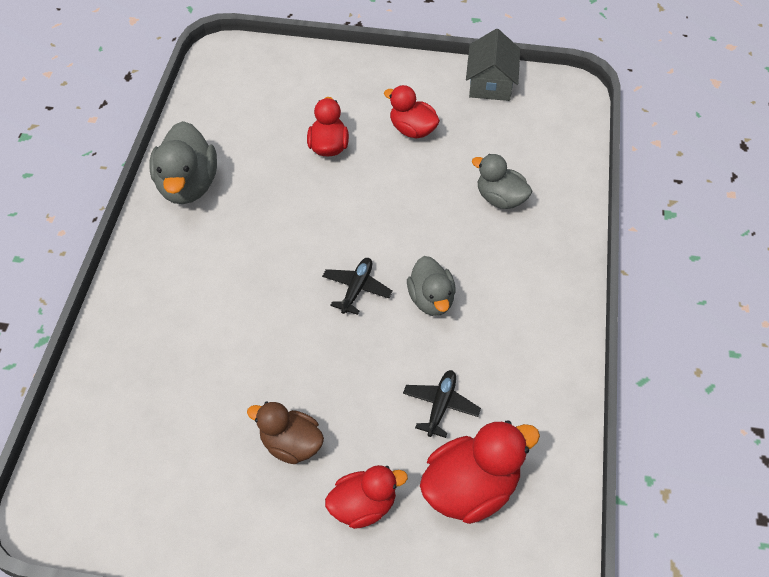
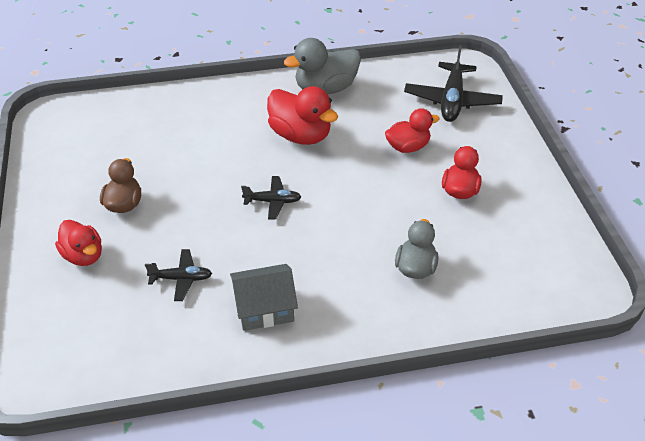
camera: 70 degrees right, 10 degrees down
grey duck [407,256,456,316] -> none
red duck [420,420,540,524] -> red duck moved to [267,86,338,145]
grey house [466,29,520,101] -> grey house moved to [230,264,298,331]
none -> black plane [404,45,503,122]

